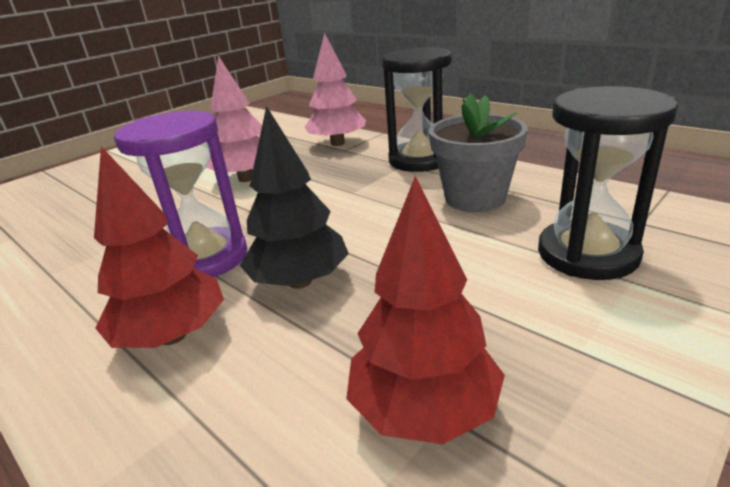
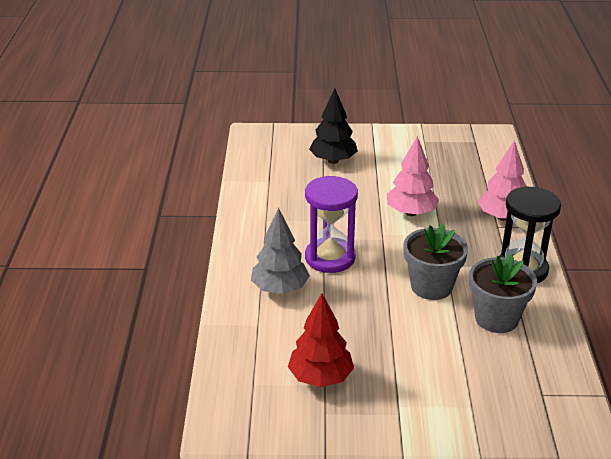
camera: 45 degrees right, 5 degrees up
red tree [94,146,224,348] -> grey tree [251,208,310,294]
black tree [240,106,349,289] -> black tree moved to [309,88,358,164]
black hourglass [538,86,678,280] -> none
none -> grey flower pot [403,224,468,300]

